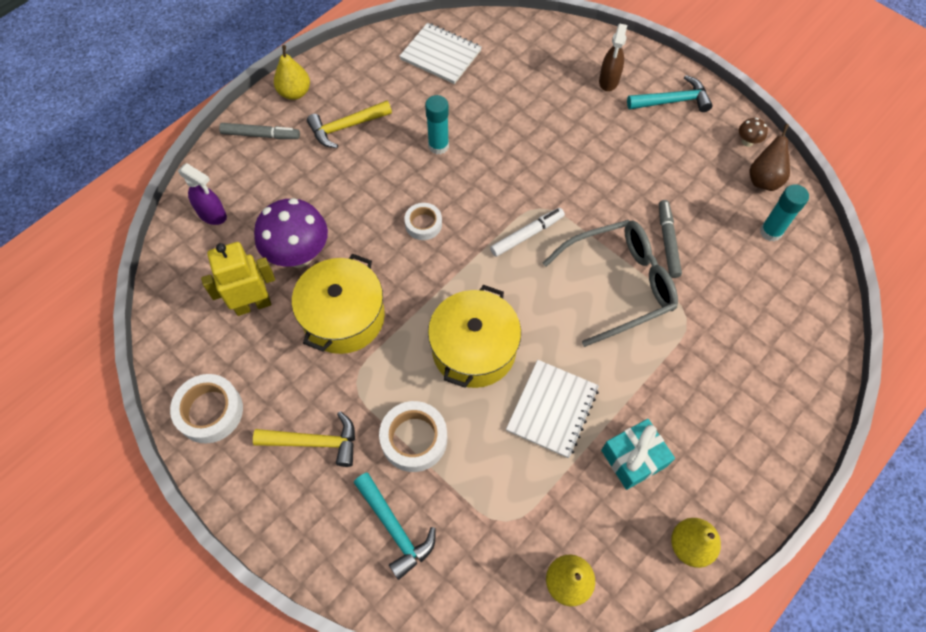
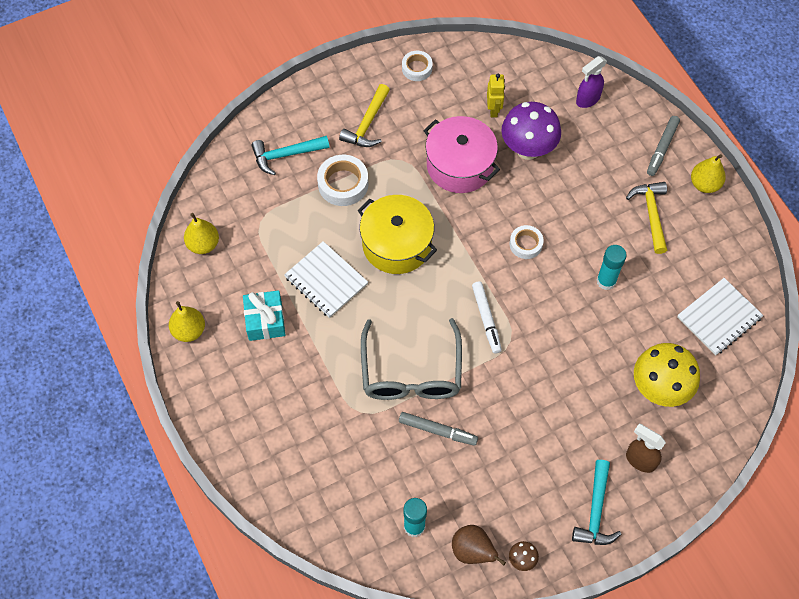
camera: 110 degrees right, 0 degrees up
white tape [170,374,243,444] -> white tape [402,51,433,81], size x0.64
yellow robot [201,242,275,316] -> yellow robot [487,74,505,117], size x0.64
yellow pot [292,254,385,354] -> pink pot [423,116,500,193]
none -> yellow mushroom [634,343,700,407]

